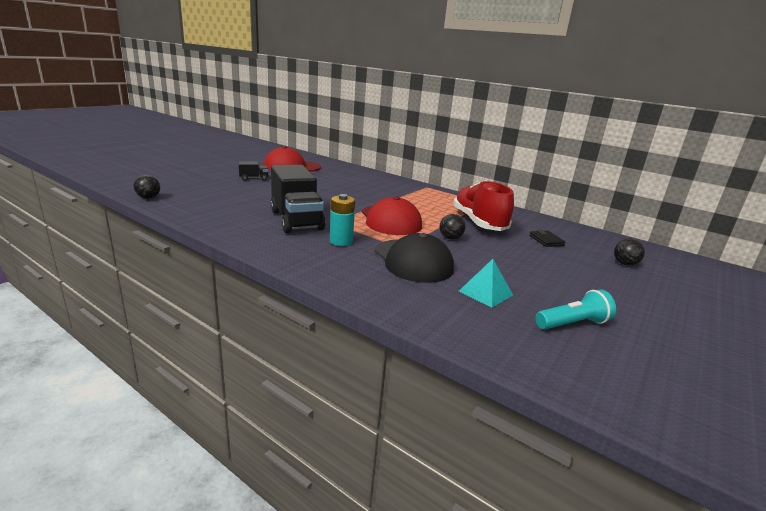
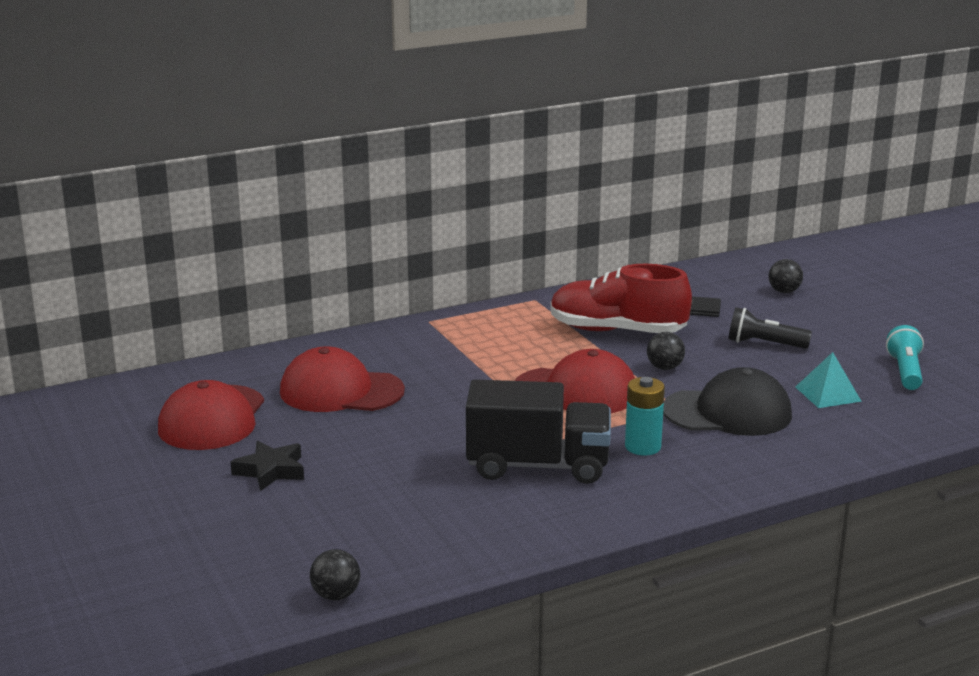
camera: 60 degrees left, 0 degrees up
black truck [238,161,269,180] -> black star [230,441,304,491]
none -> red cap [280,346,405,412]
none -> black flashlight [728,307,812,349]

